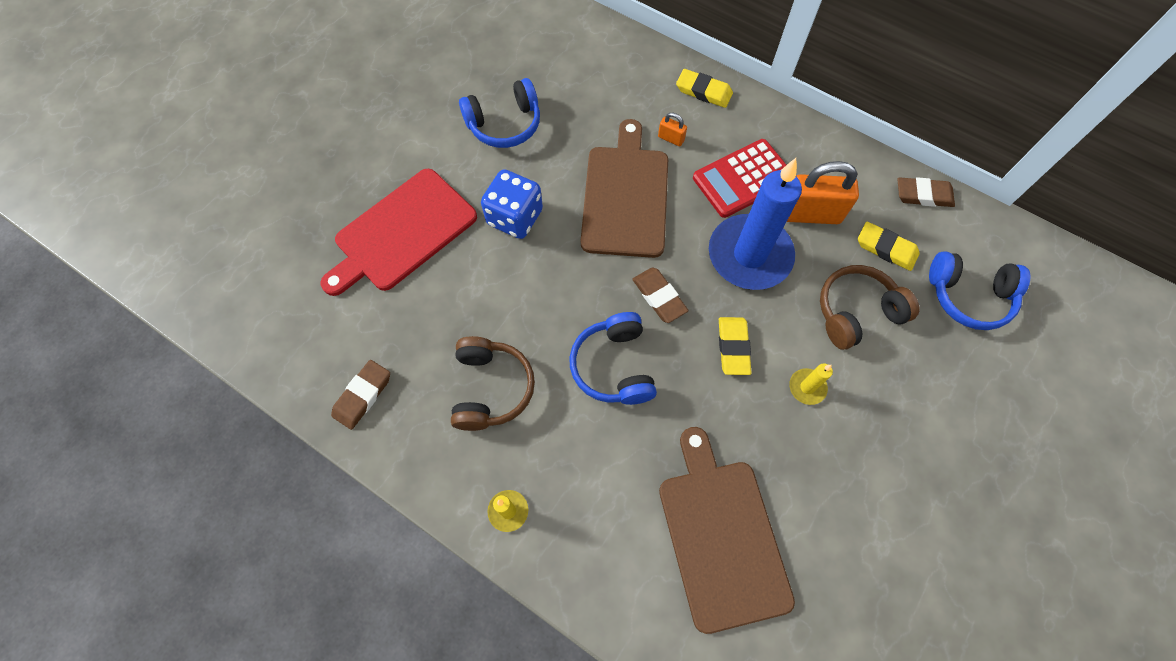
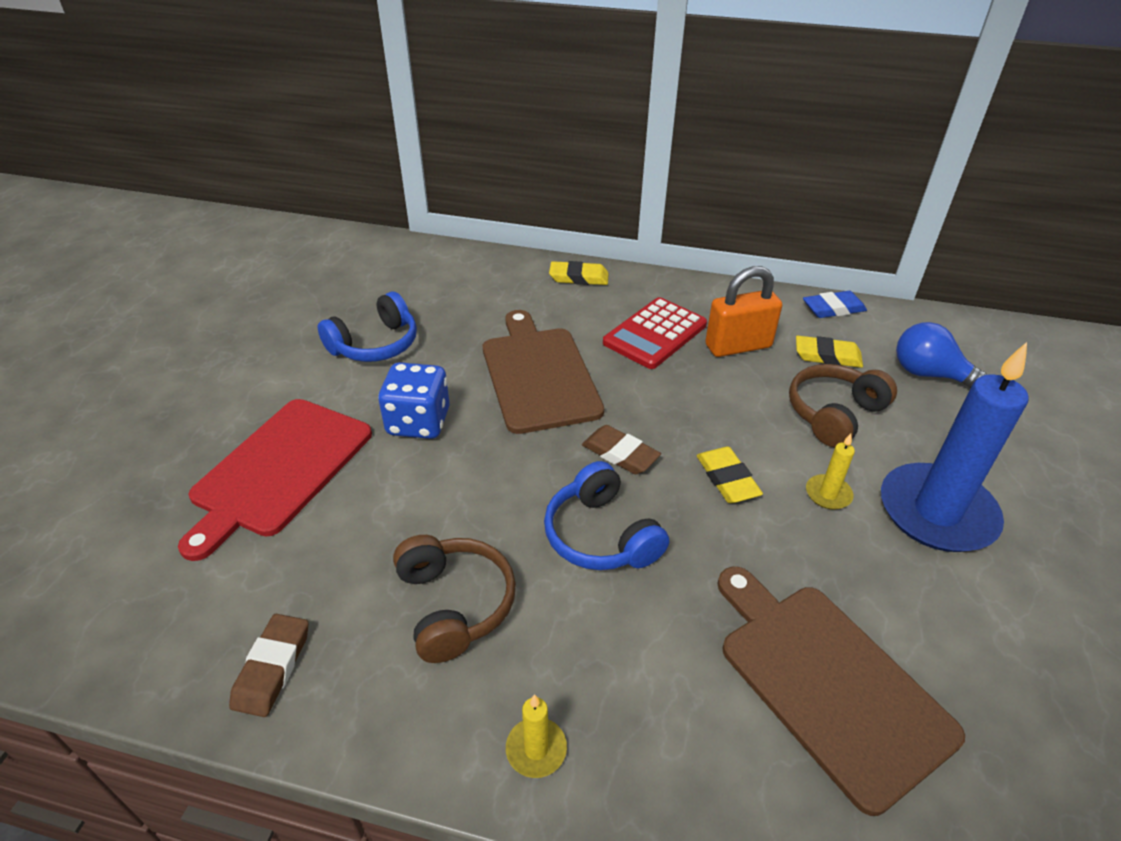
camera: 20 degrees left, 25 degrees down
orange padlock [658,113,687,146] -> none
blue candle [709,158,802,290] -> blue candle moved to [881,342,1028,552]
brown eraser [897,177,955,207] -> blue eraser [803,291,867,318]
blue headphones [929,251,1030,330] -> blue light bulb [896,322,990,388]

